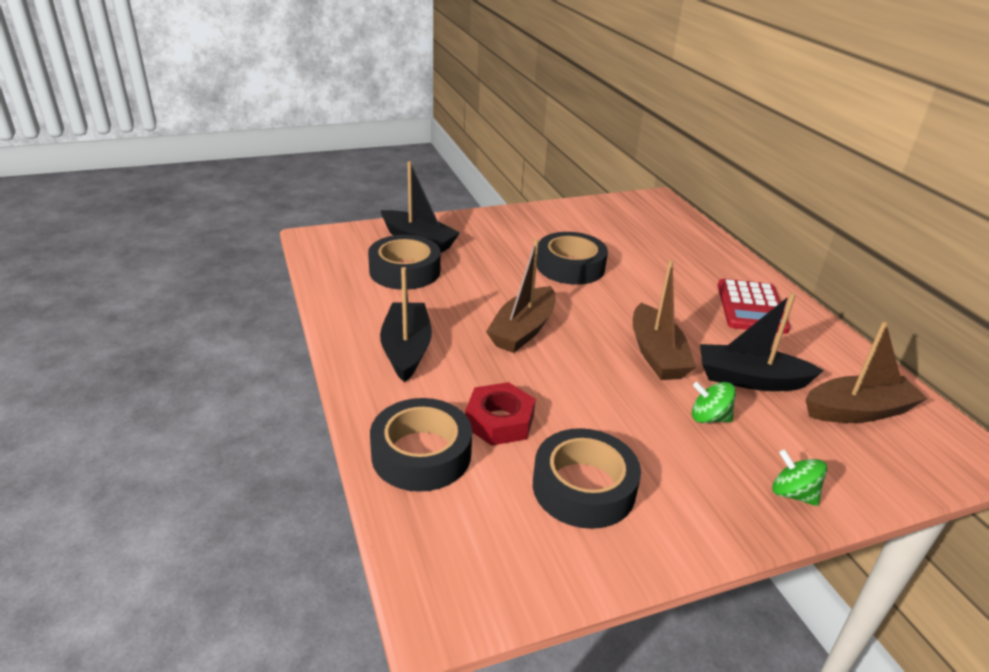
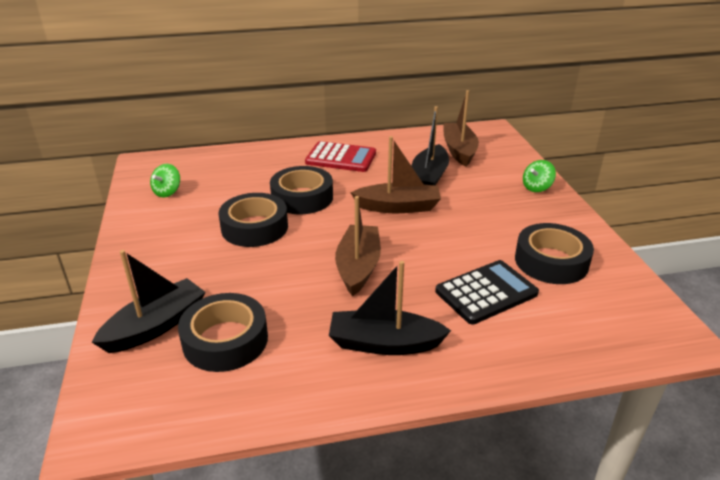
camera: 80 degrees left, 0 degrees up
black tape [370,398,472,492] -> black tape moved to [270,166,333,214]
red nut [465,382,536,446] -> black calculator [435,260,539,324]
brown boat [486,239,556,353] -> brown boat turned 120 degrees counterclockwise [335,196,381,296]
green spinning top [692,382,736,423] -> green spinning top moved to [150,164,180,198]

